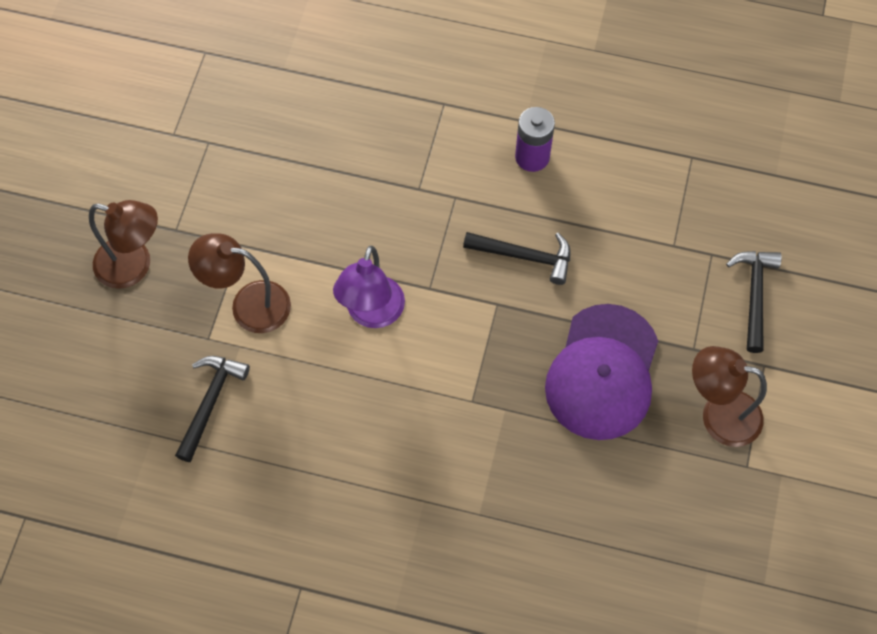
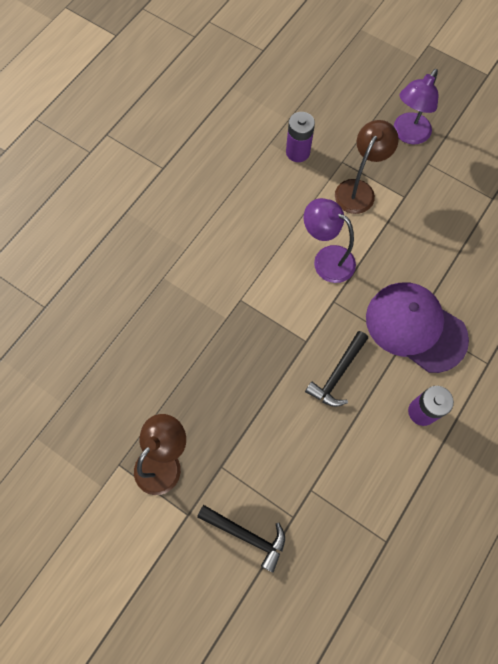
camera: 110 degrees right, 5 degrees up
brown lamp [89,200,158,289] -> purple lamp [394,69,438,144]
black hammer [175,356,250,462] -> purple battery [286,112,315,162]
purple cap [545,304,658,440] -> purple cap moved to [366,283,469,373]

